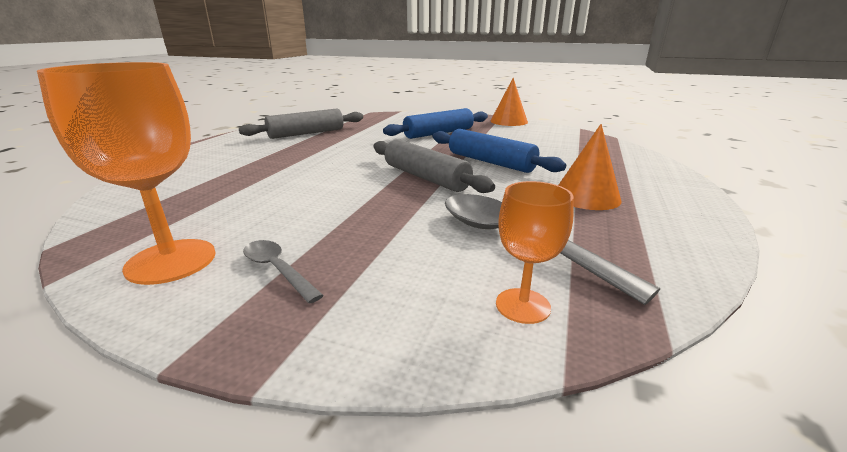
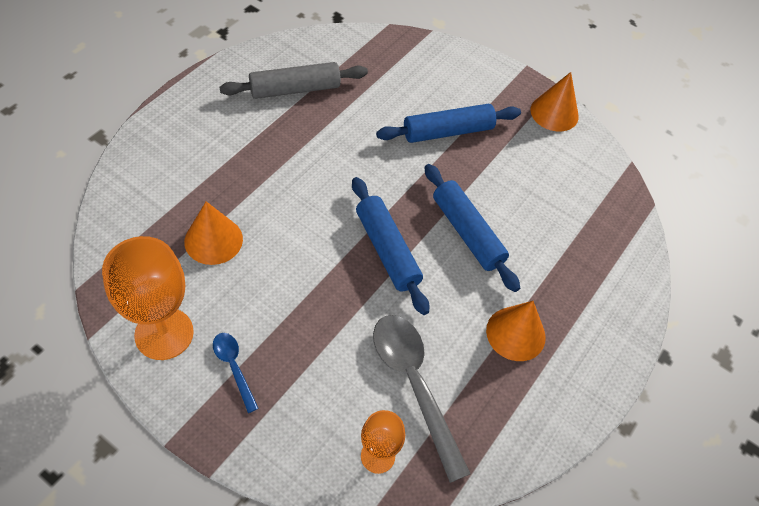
camera: 10 degrees right, 30 degrees up
grey spoon [243,240,324,304] -> blue spoon [213,333,259,413]
grey rolling pin [373,139,495,193] -> blue rolling pin [352,177,429,315]
none -> orange cone [184,201,243,265]

